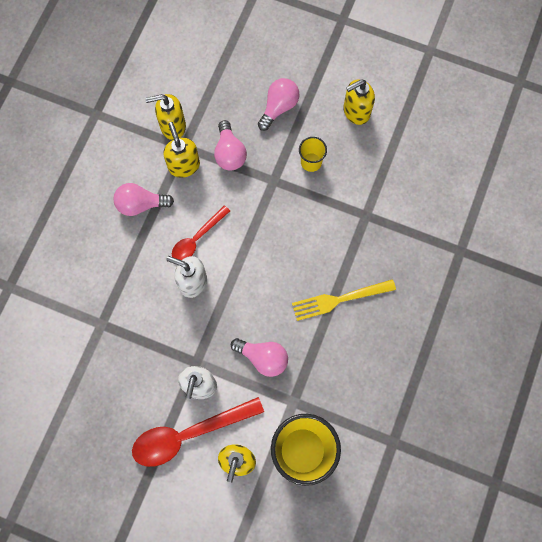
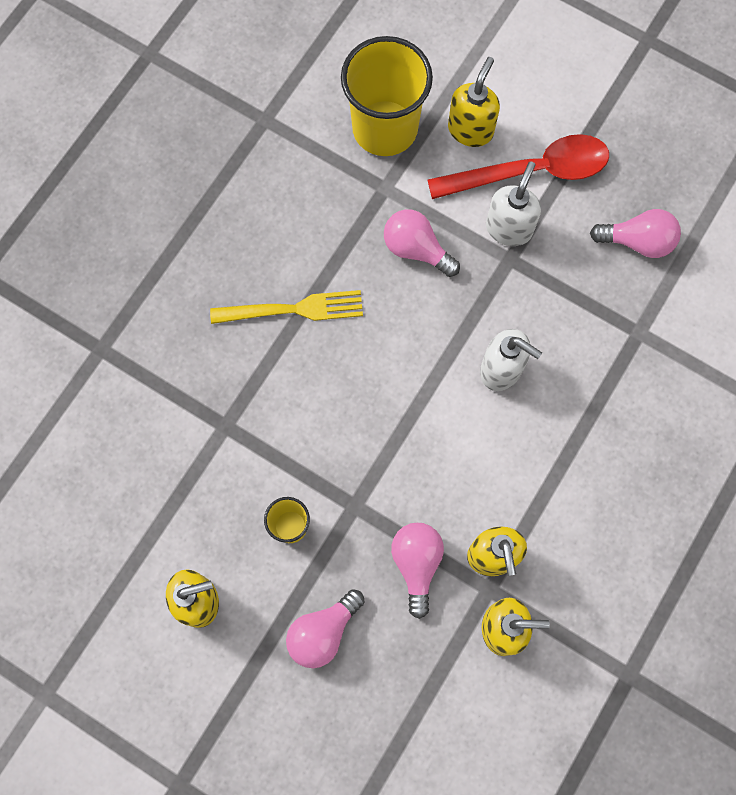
camera: 170 degrees left, 0 degrees up
pink light bulb [114,183,174,216] -> pink light bulb moved to [590,209,681,258]
red spoon [172,205,230,260] -> none

